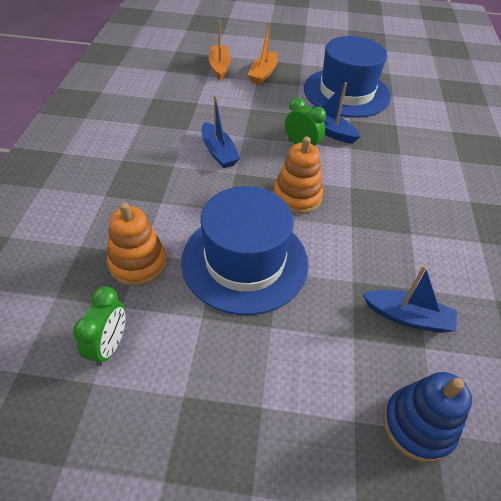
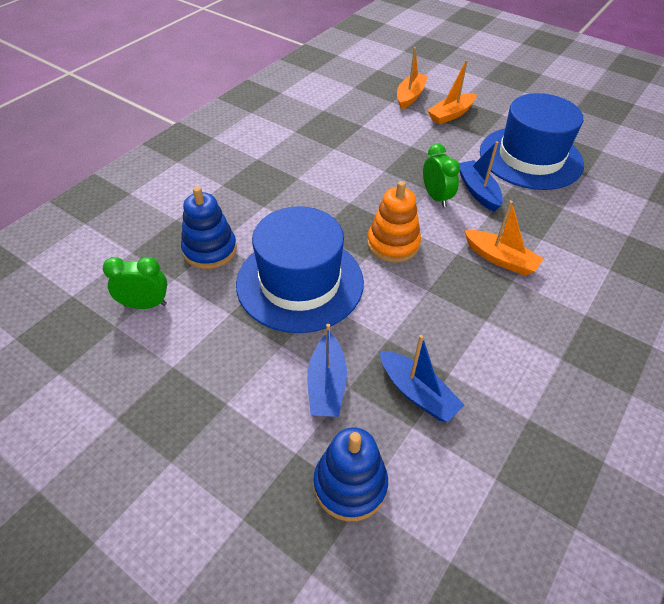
camera: 30 degrees right, 0 degrees up
green clock [73,286,126,367] -> green clock turned 135 degrees counterclockwise [103,257,167,309]
orange stacking toy [107,202,167,286] -> blue stacking toy [181,186,237,269]
blue boat [202,95,240,168] -> blue boat moved to [307,324,347,417]
none -> orange boat [464,200,544,276]

